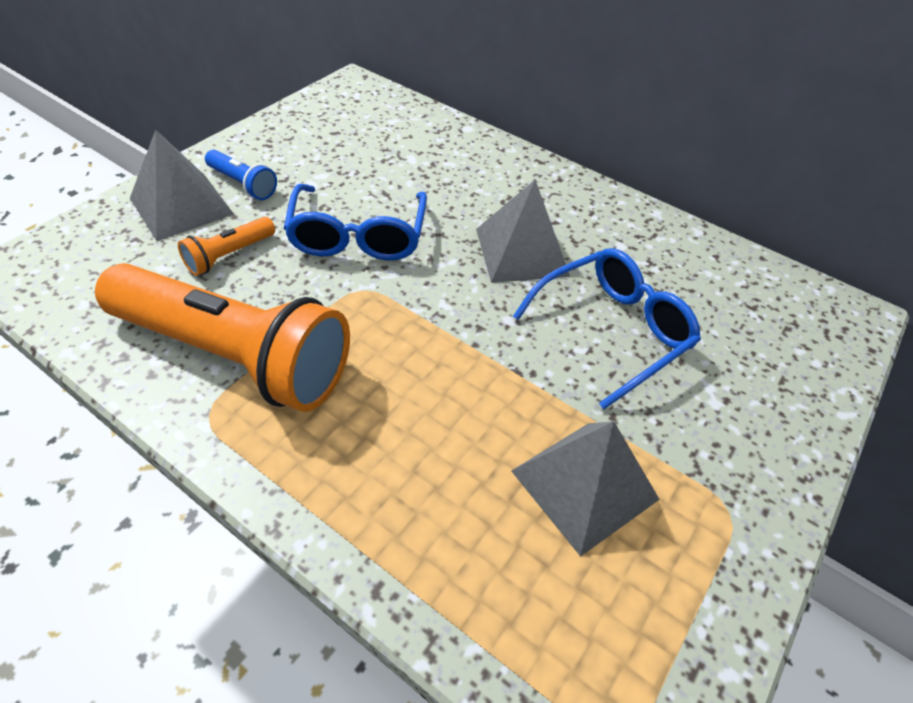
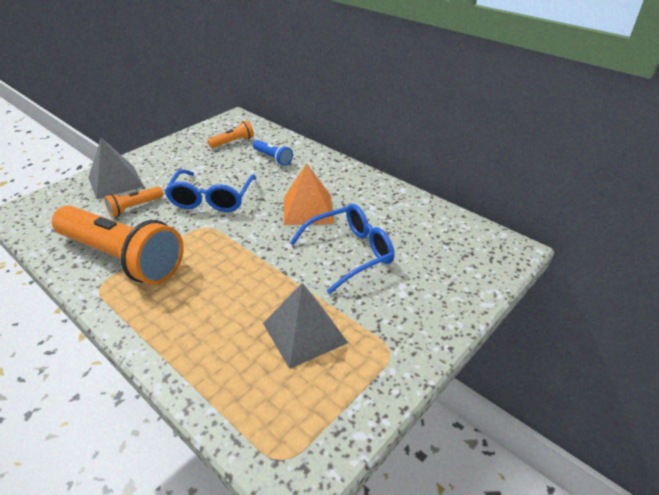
camera: 10 degrees right, 10 degrees down
blue flashlight [205,150,277,200] -> blue flashlight moved to [253,140,293,166]
grey pyramid [476,180,570,283] -> orange pyramid [284,163,334,225]
none -> orange flashlight [207,121,254,148]

